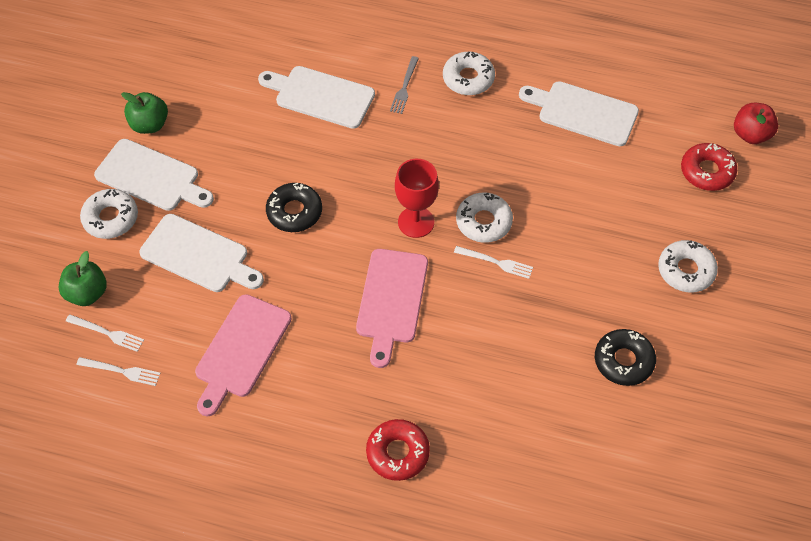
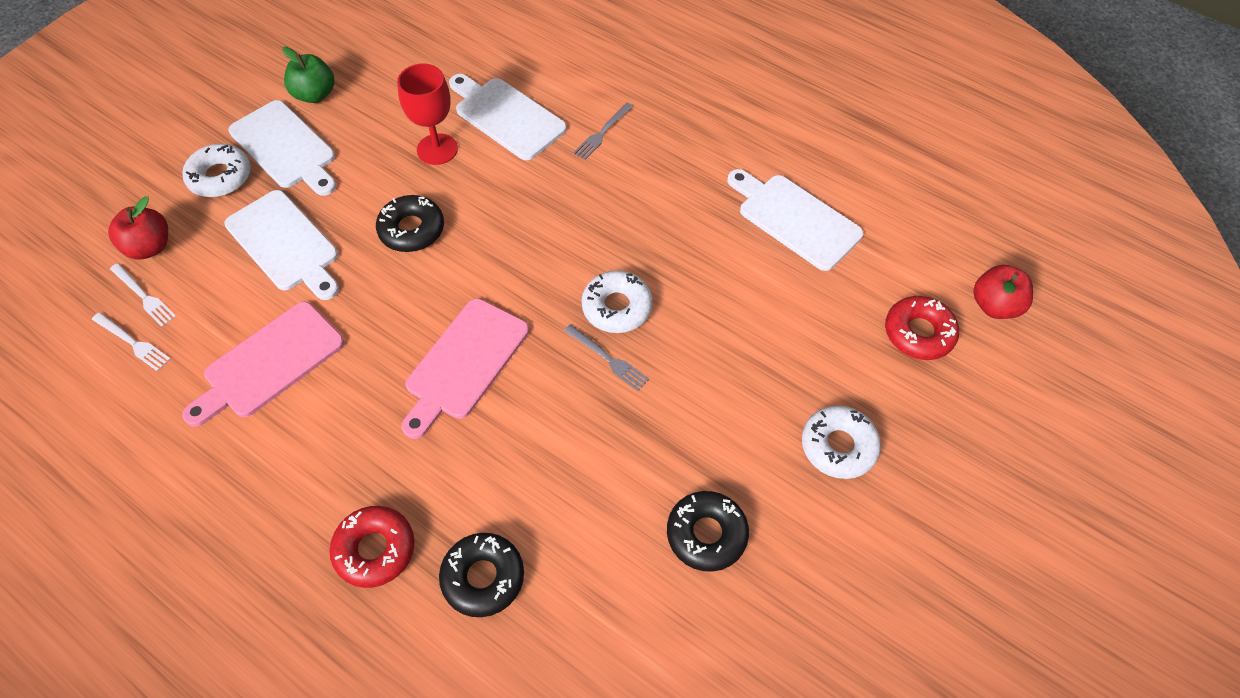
camera: 20 degrees right, 0 degrees up
green apple [59,251,107,306] -> red apple [108,196,168,260]
red goblet [395,159,439,238] -> red goblet moved to [397,64,458,165]
white donut [443,51,495,95] -> none
white fork [454,246,533,279] -> grey fork [564,324,649,391]
none -> black donut [439,533,524,617]

